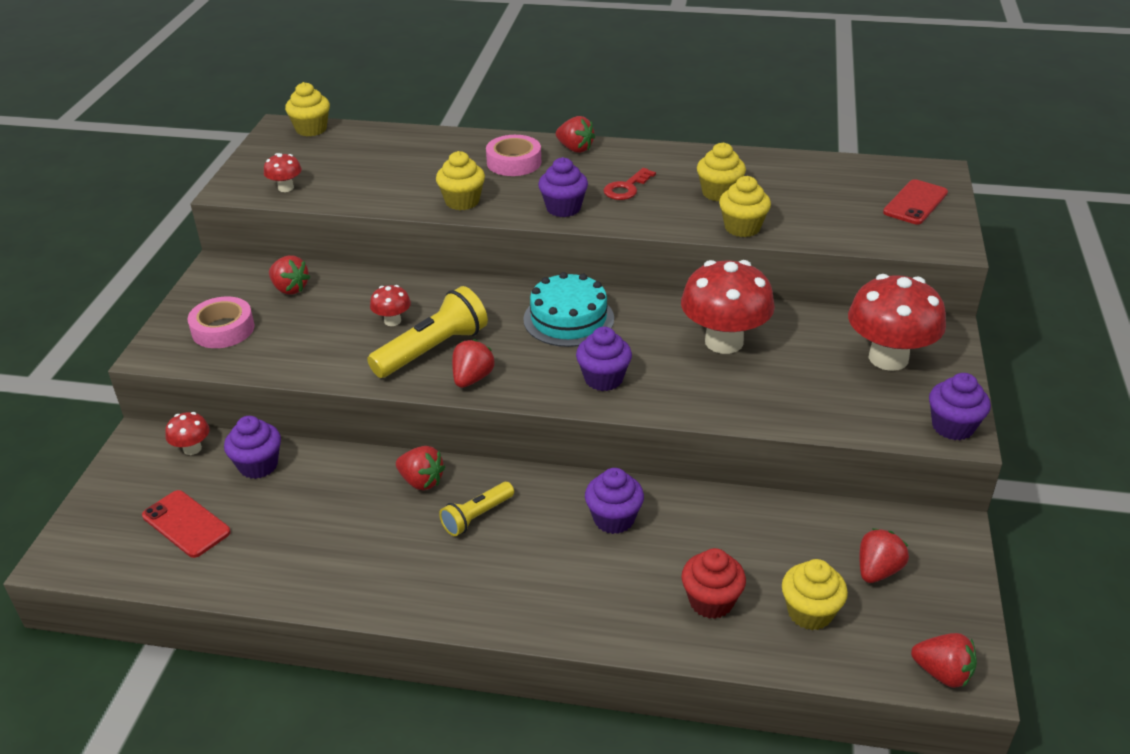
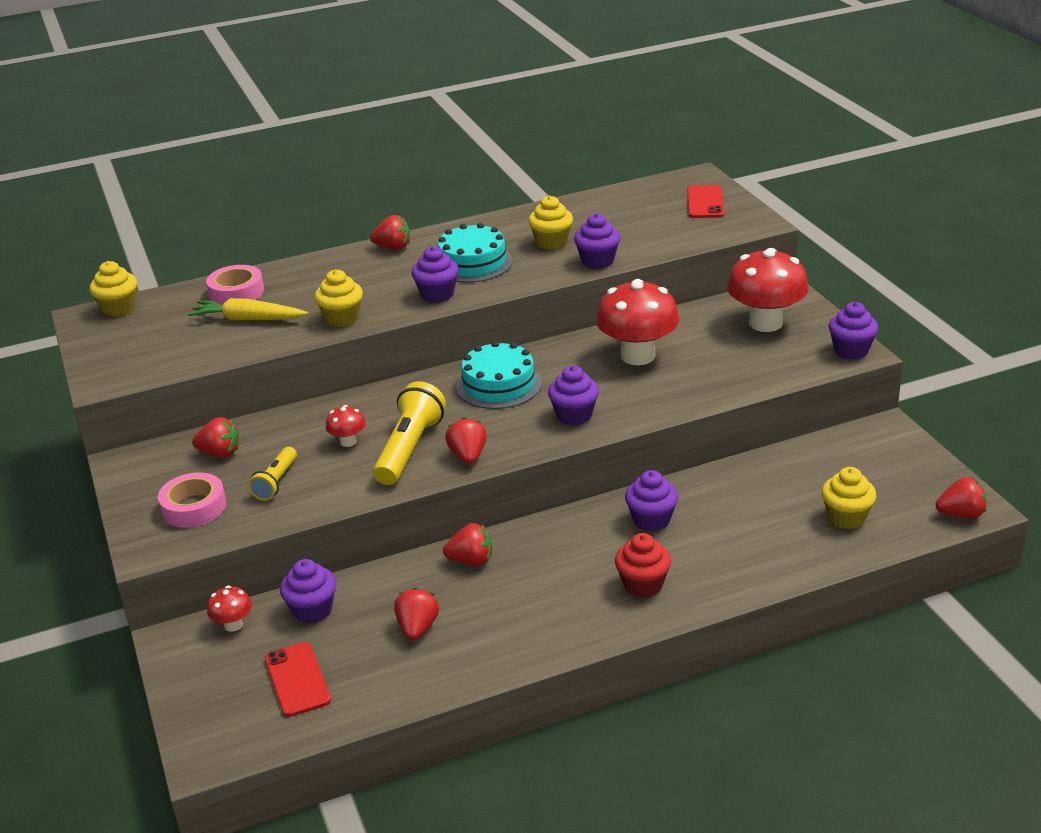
camera: 30 degrees left, 5 degrees down
red phone [142,490,231,558] -> red phone turned 60 degrees clockwise [265,642,331,717]
red mushroom [264,153,302,192] -> none
yellow flashlight [439,482,514,536] -> yellow flashlight moved to [248,447,297,501]
pink tape [486,135,541,176] -> pink tape moved to [206,265,264,306]
red key [603,168,656,200] -> turquoise cake [437,223,513,283]
red cupcake [681,548,746,619] -> red cupcake moved to [615,533,671,598]
yellow cupcake [719,176,771,237] -> purple cupcake [574,213,620,269]
red strawberry [859,528,909,583] -> red strawberry moved to [394,588,439,640]
none -> yellow carrot [188,298,308,321]

